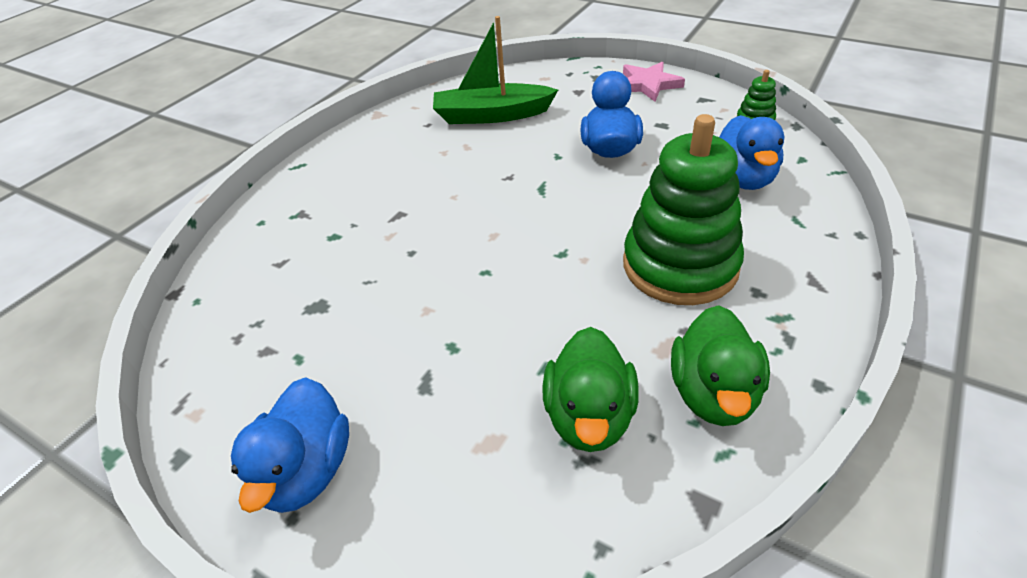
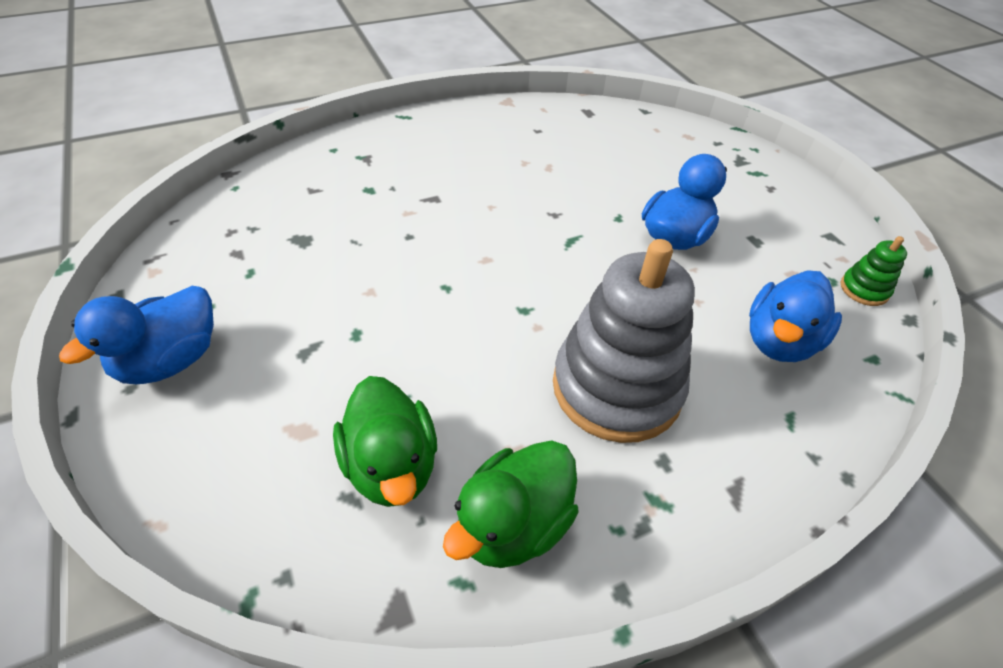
camera: 30 degrees right, 5 degrees up
green boat [433,16,558,124] -> none
green duck [542,327,639,452] -> green duck turned 60 degrees counterclockwise [333,376,437,507]
pink star [623,61,685,102] -> none
green stacking toy [623,114,744,305] -> grey stacking toy [553,239,695,443]

